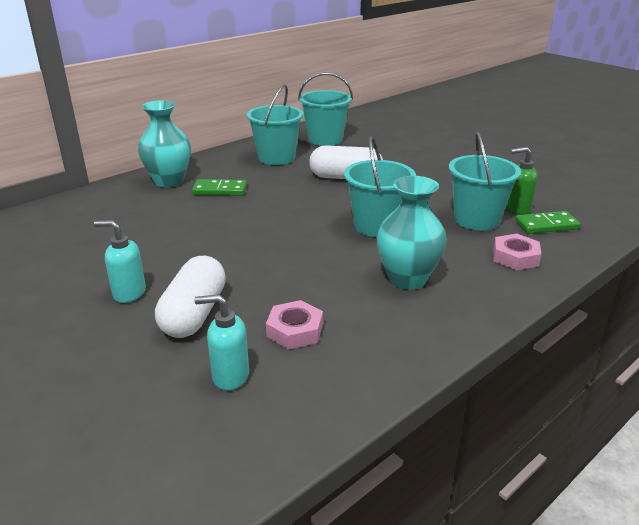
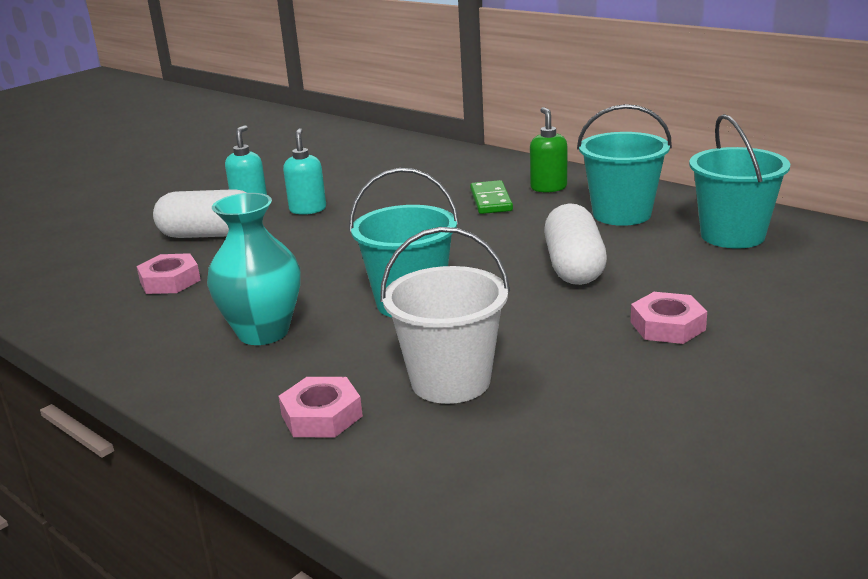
camera: 85 degrees right, 5 degrees down
turquoise vase [138,100,191,188] -> none
turquoise soap dispenser [194,294,249,391] -> turquoise soap dispenser moved to [283,128,326,215]
turquoise bucket [449,131,521,231] -> white bucket [380,227,510,404]
green soap dispenser [506,147,538,214] -> green soap dispenser moved to [530,107,567,193]
green domino [515,211,581,234] -> none
none -> pink nut [631,292,707,344]

